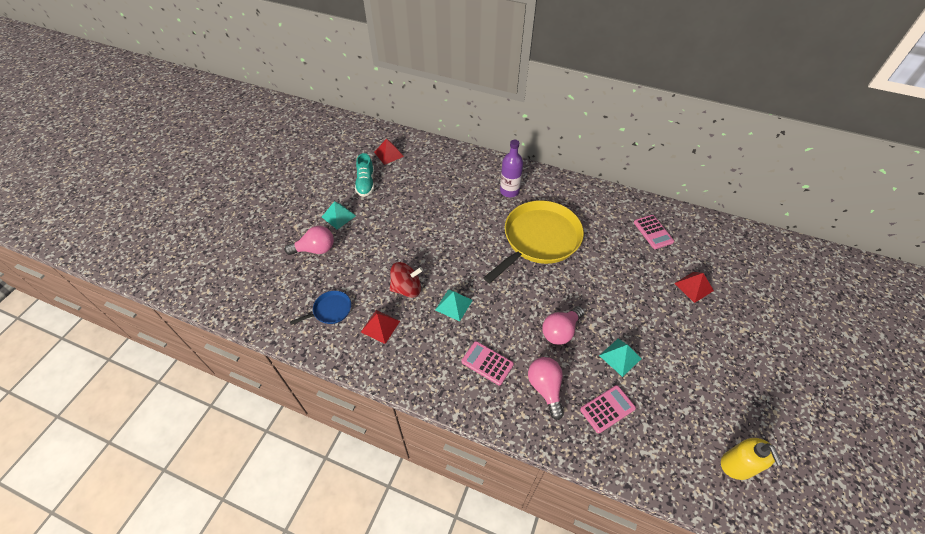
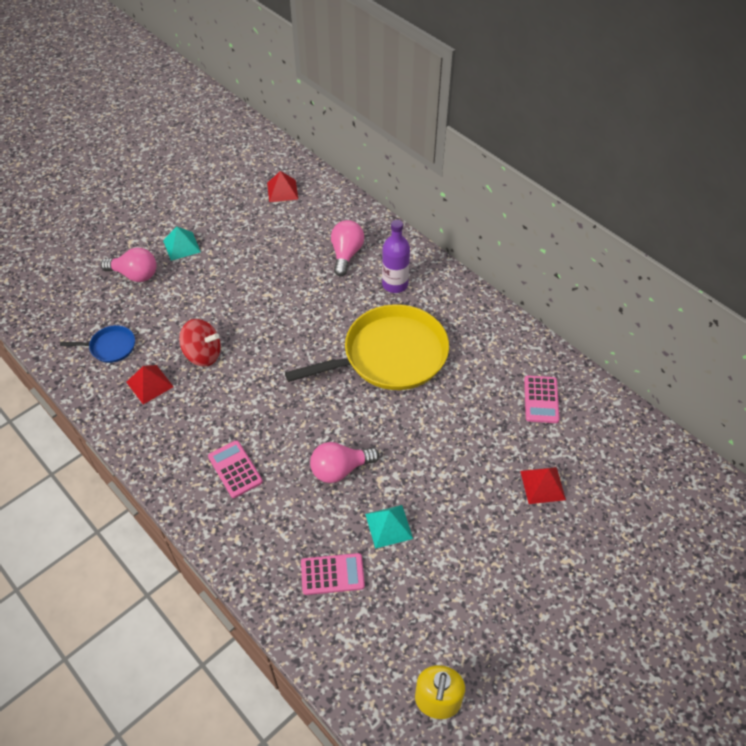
camera: 25 degrees right, 0 degrees up
turquoise shoe [355,153,374,197] -> none
turquoise pyramid [435,289,473,321] -> none
pink light bulb [528,357,564,420] -> pink light bulb moved to [331,220,364,276]

